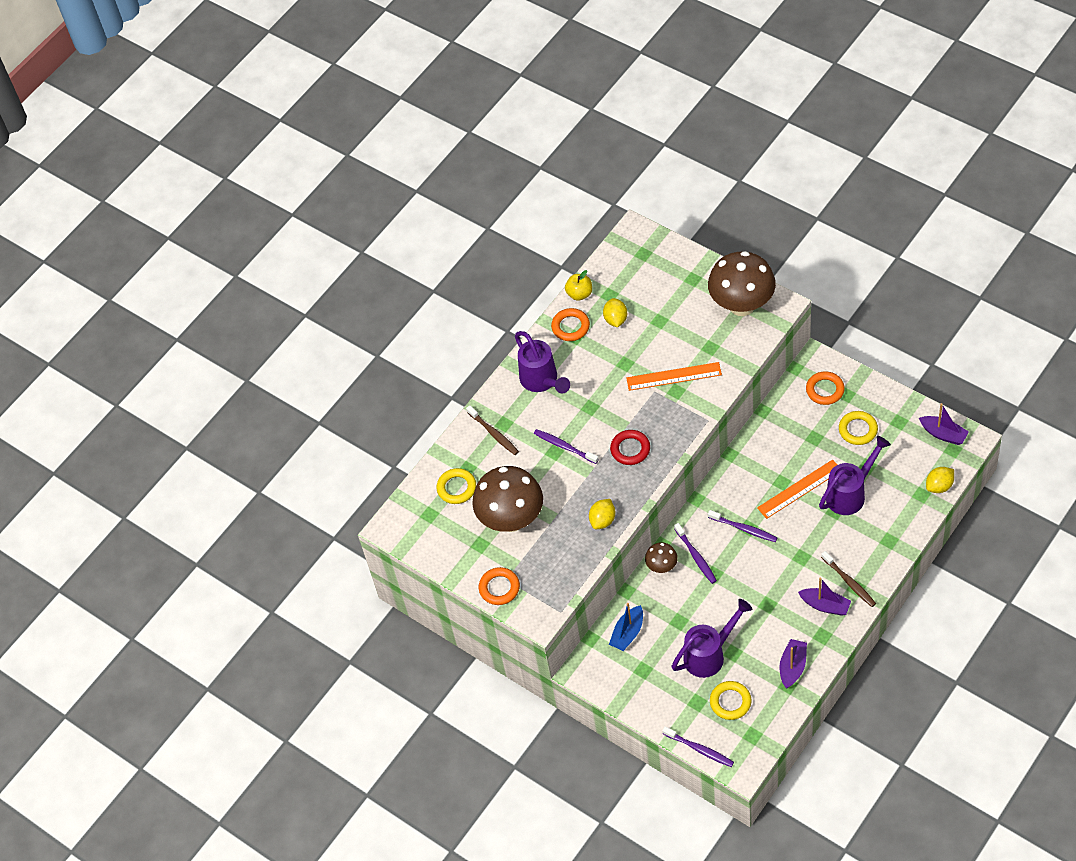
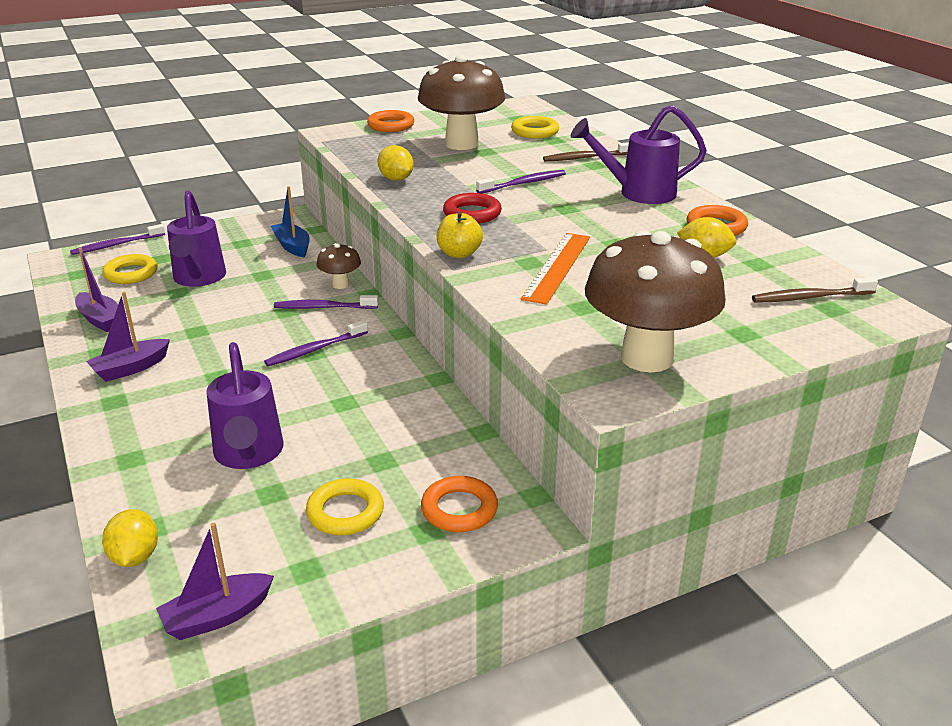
camera: 110 degrees right, 25 degrees down
yellow apple [565,270,592,301] -> yellow apple moved to [437,211,483,258]
orange ruler [757,459,837,519] -> none
brown toothbrush [821,551,876,607] -> brown toothbrush moved to [752,277,878,303]

